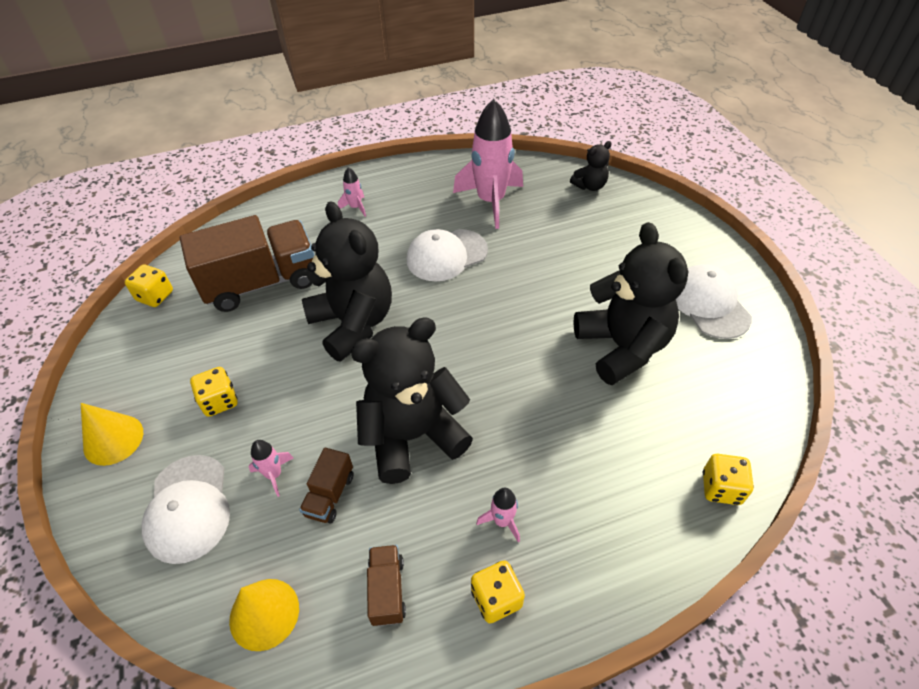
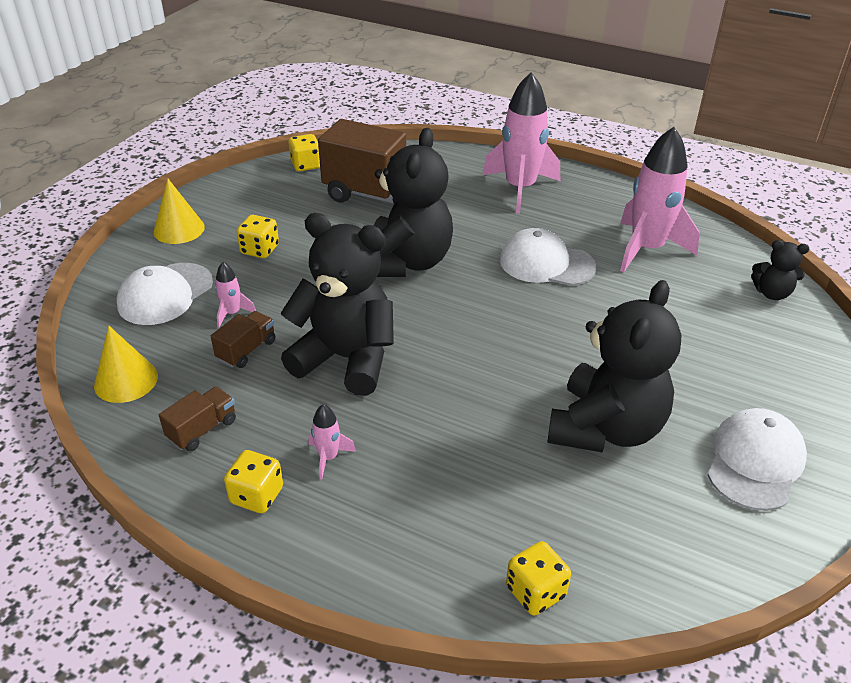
camera: 45 degrees right, 10 degrees down
brown truck [299,448,353,523] -> brown truck turned 150 degrees clockwise [211,311,275,368]
pink rocket [338,167,366,217] -> pink rocket [483,72,560,213], size x2.31

